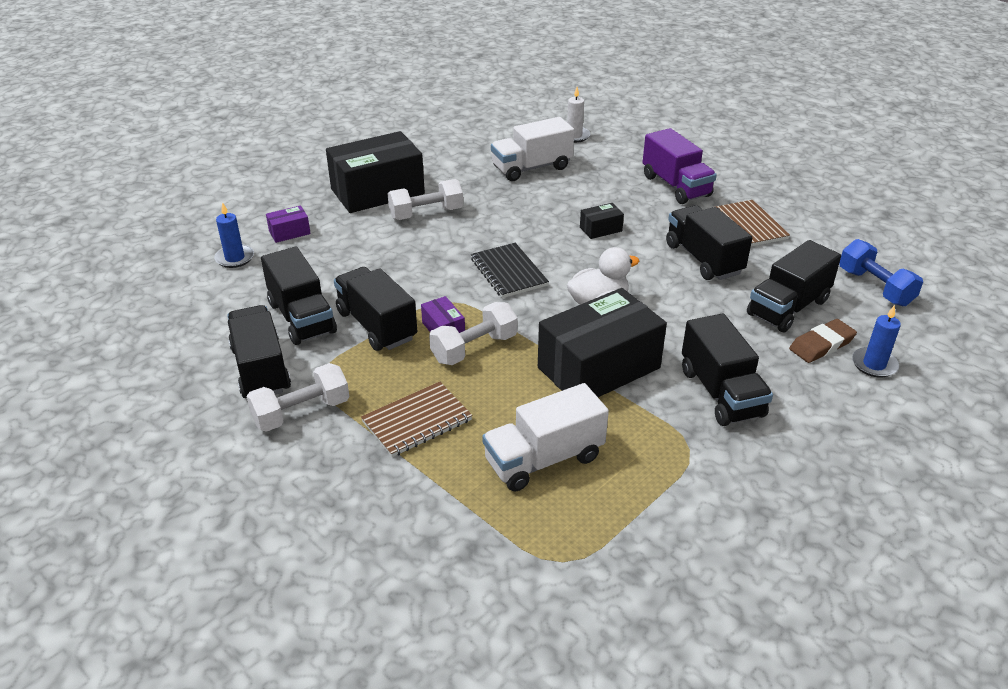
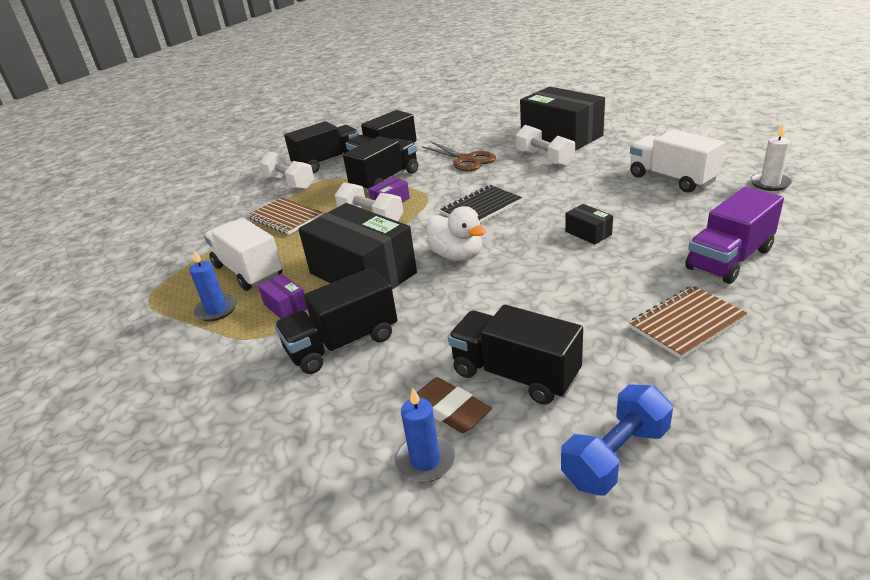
camera: 80 degrees right, 5 degrees down
blue candle [214,202,254,268] -> blue candle moved to [189,250,237,321]
purple box [266,205,311,243] -> purple box moved to [258,274,307,318]
black truck [666,205,752,280] -> none
none -> brown scissors [421,142,496,171]

